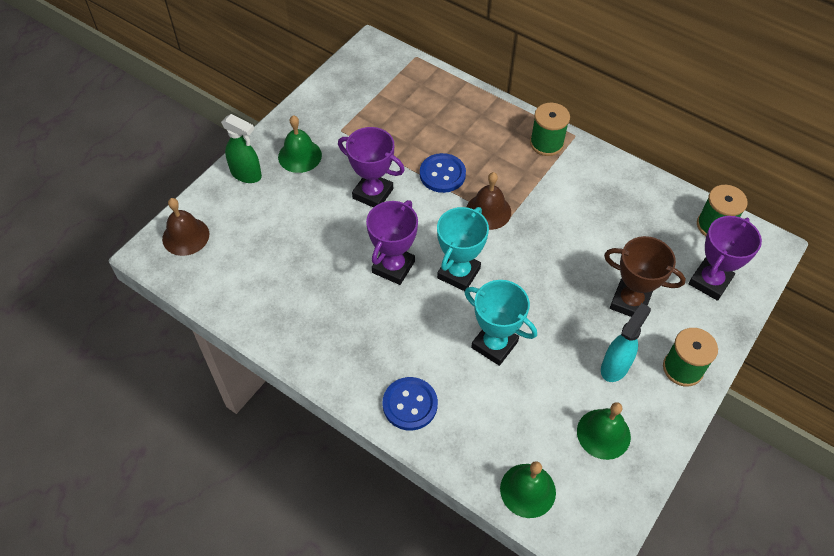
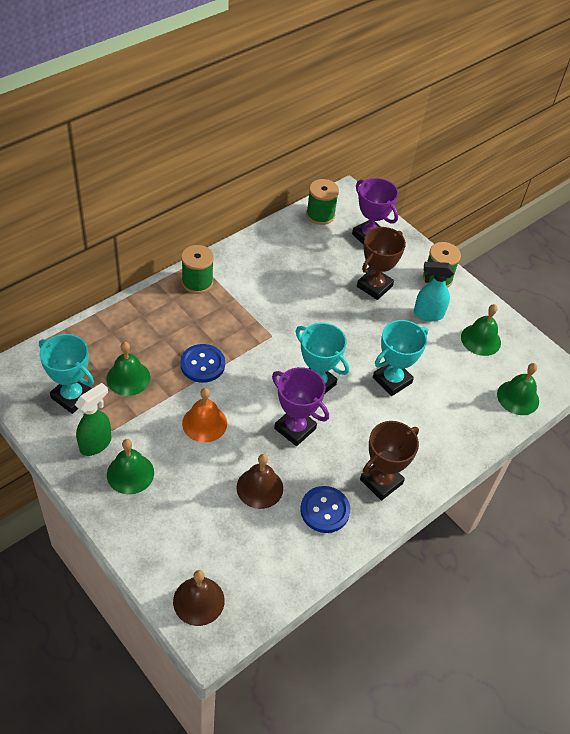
camera: 80 degrees left, 5 degrees down
green spray bottle [221,114,262,183] -> green spray bottle moved to [75,383,111,456]
purple trophy [338,127,405,207] -> orange bell [182,388,227,442]
blue button [383,377,438,431] -> blue button moved to [300,486,350,533]
brown bell [467,172,511,230] -> brown bell moved to [236,454,283,509]
turquoise spray bottle [601,303,651,382] -> turquoise spray bottle turned 45 degrees counterclockwise [414,262,454,321]
none -> turquoise trophy [39,334,94,414]
none -> green bell [106,342,151,396]
none -> brown trophy [360,421,419,501]

